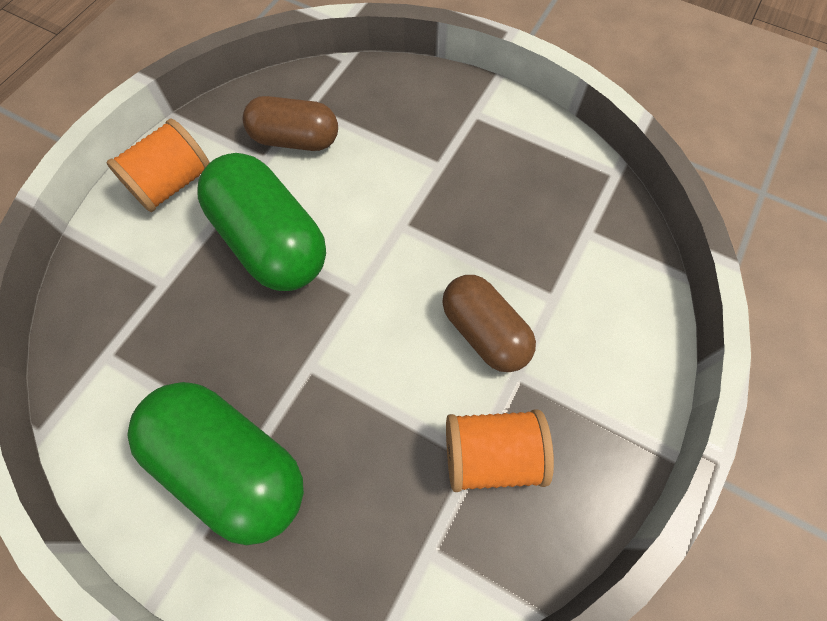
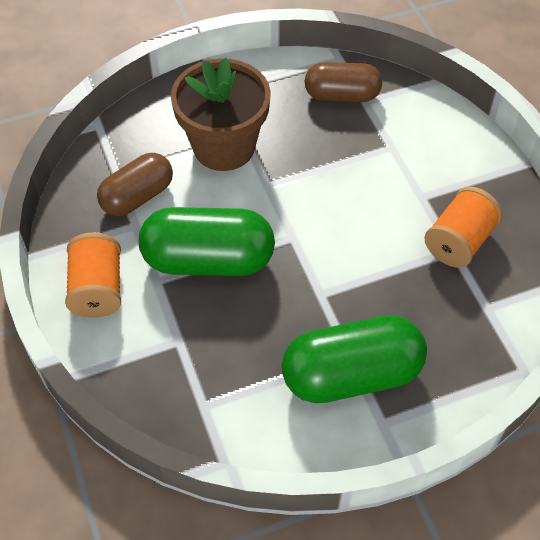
camera: 50 degrees left, 10 degrees down
brown capsule [442,275,536,372] -> brown capsule moved to [305,62,382,102]
none -> brown flower pot [171,58,271,171]

